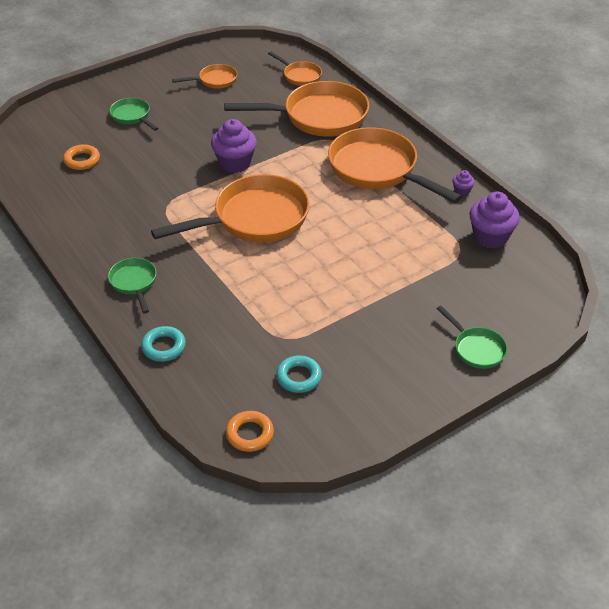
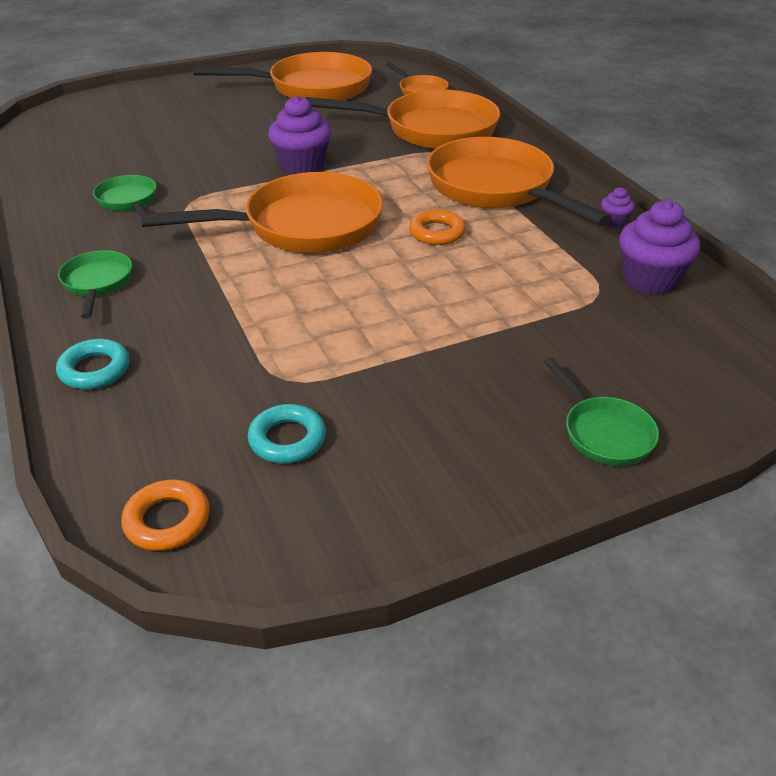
camera: 10 degrees right, 5 degrees down
orange ring [63,144,100,170] -> orange ring moved to [409,209,466,245]
green pan [110,98,158,131] -> green pan moved to [93,175,157,217]
orange pan [172,64,237,89] -> orange pan [193,52,372,101], size x2.09

